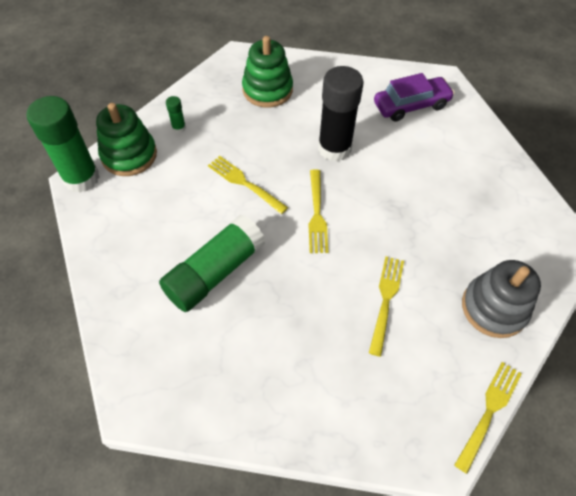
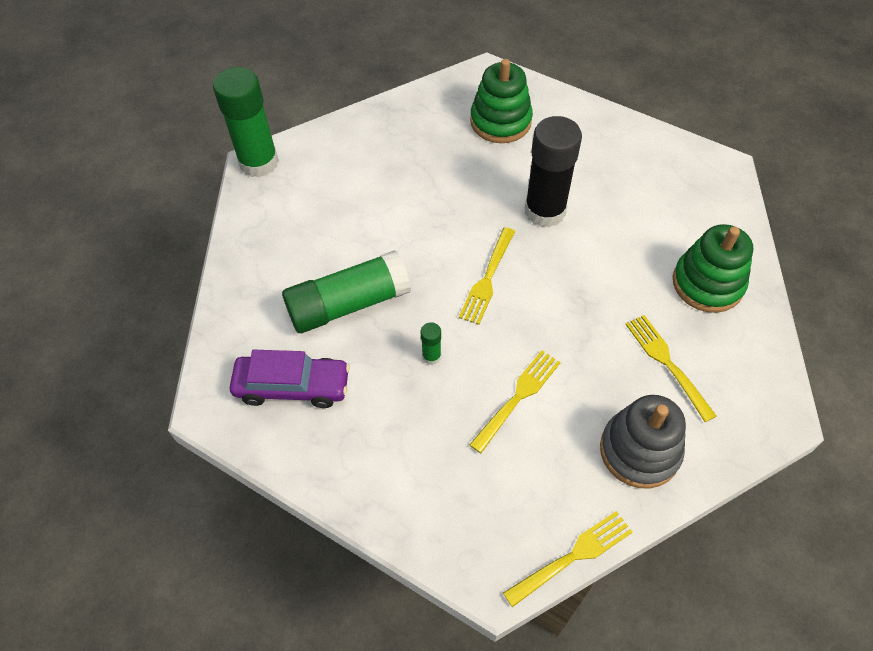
camera: 25 degrees right, 0 degrees up
green stacking toy [96,103,157,176] -> green stacking toy moved to [673,224,753,313]
green glue stick [166,96,186,133] -> green glue stick moved to [421,322,441,365]
yellow fork [208,156,288,214] -> yellow fork moved to [625,315,716,422]
purple car [374,73,455,122] -> purple car moved to [230,349,350,408]

